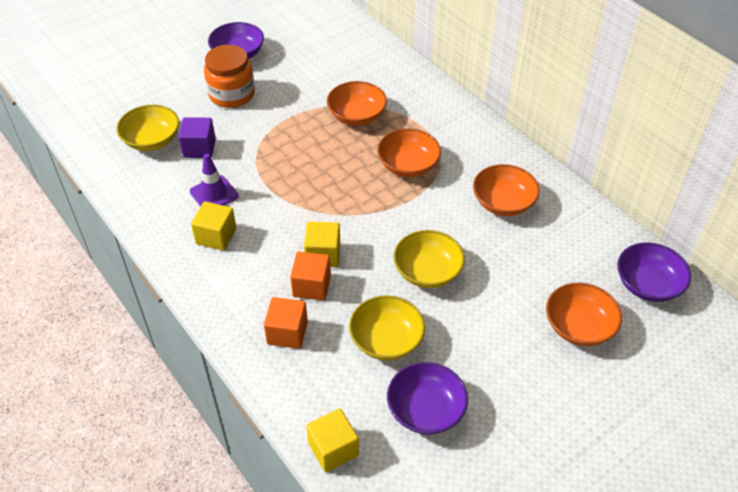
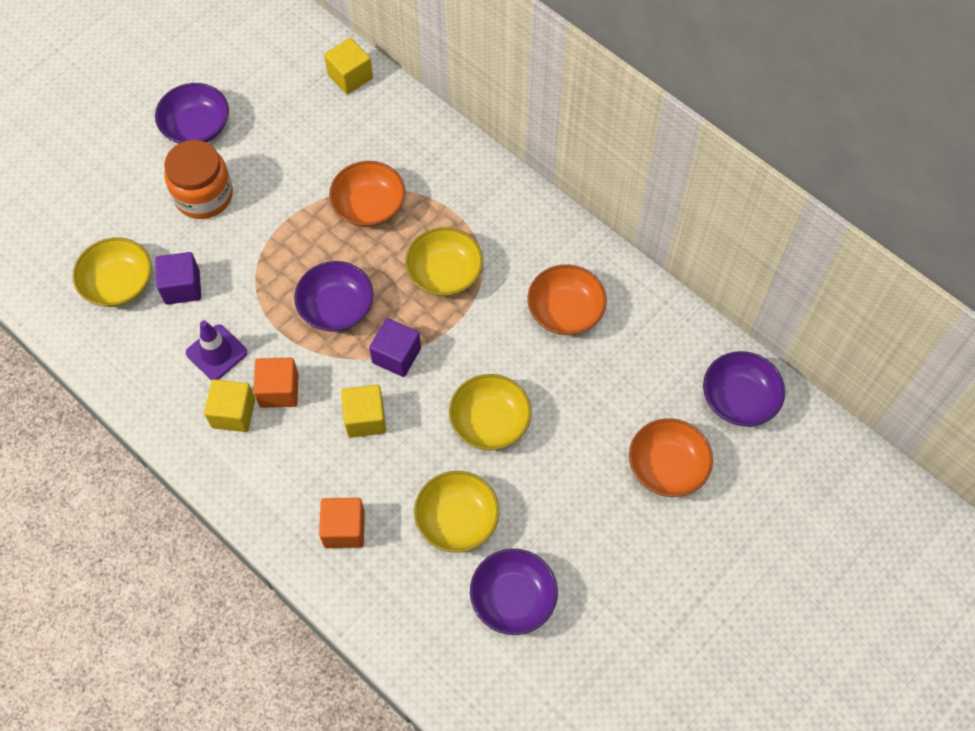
camera: 10 degrees left, 15 degrees up
orange cube [290,252,331,301] -> orange cube moved to [254,358,299,408]
yellow cube [306,409,359,472] -> yellow cube moved to [324,38,373,94]
orange bowl [377,128,441,177] -> yellow bowl [405,227,483,296]
none -> purple bowl [294,261,374,332]
none -> purple cube [369,318,421,377]

